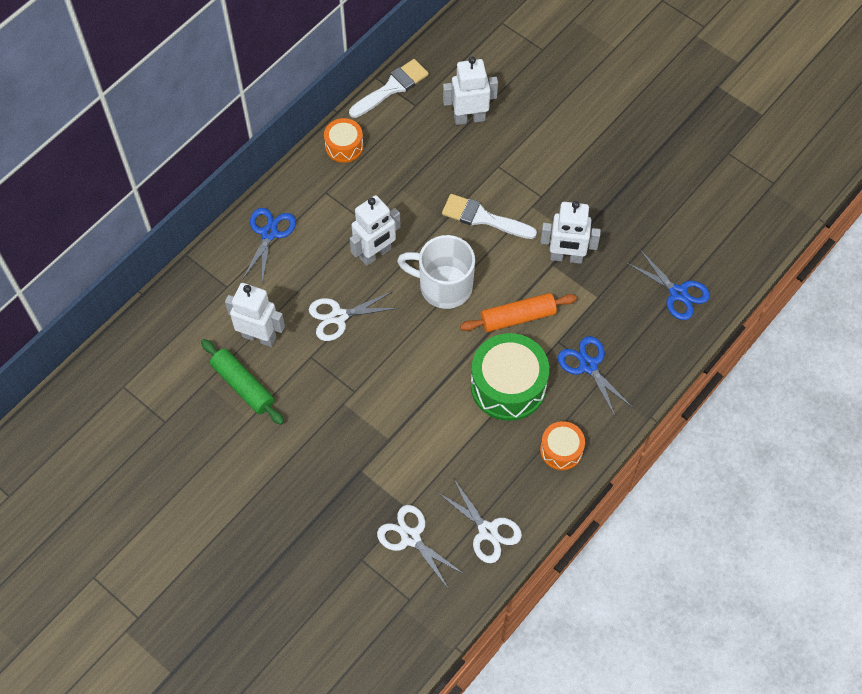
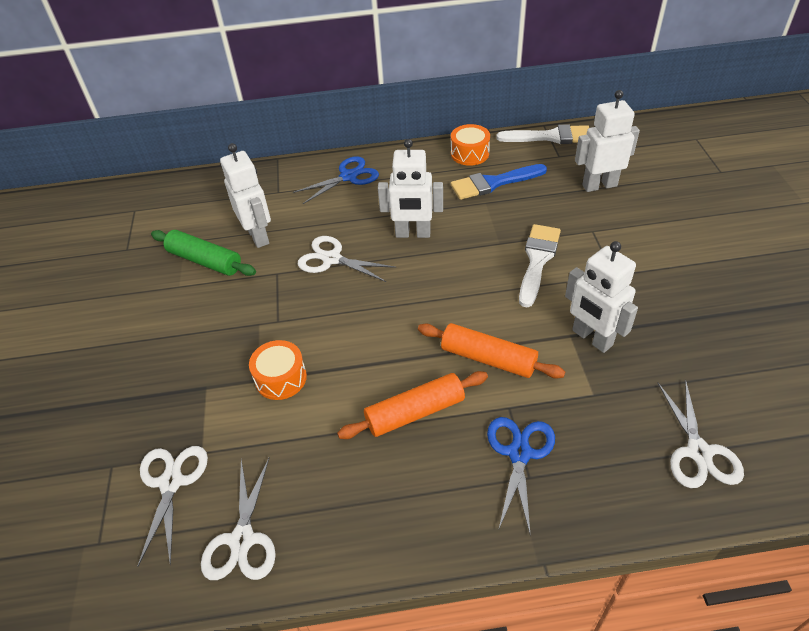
camera: 45 degrees right, 15 degrees down
green rolling pin [201,339,284,425] -> green rolling pin turned 60 degrees counterclockwise [151,230,256,276]
white mug [397,235,475,309] -> none
white brush [442,194,537,239] -> white brush turned 45 degrees clockwise [519,224,561,307]
white robot [443,56,498,125] -> white robot turned 45 degrees counterclockwise [575,90,640,192]
green drum [471,333,549,421] -> orange rolling pin [337,371,488,439]
orange drum [540,421,585,470] -> orange drum moved to [249,340,307,400]
blue scissors [627,250,710,320] -> white scissors [658,379,744,488]
none -> blue brush [451,164,547,200]

